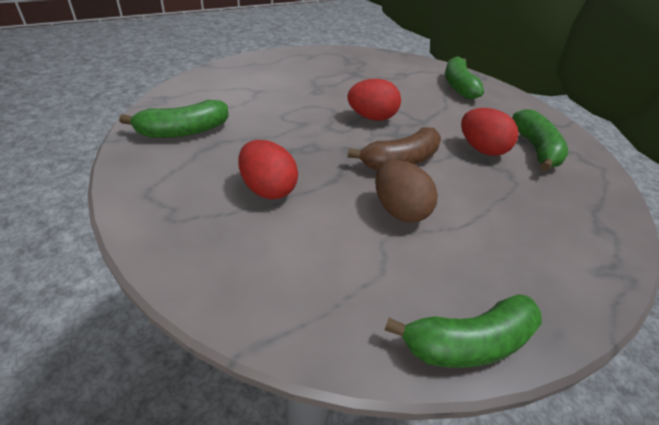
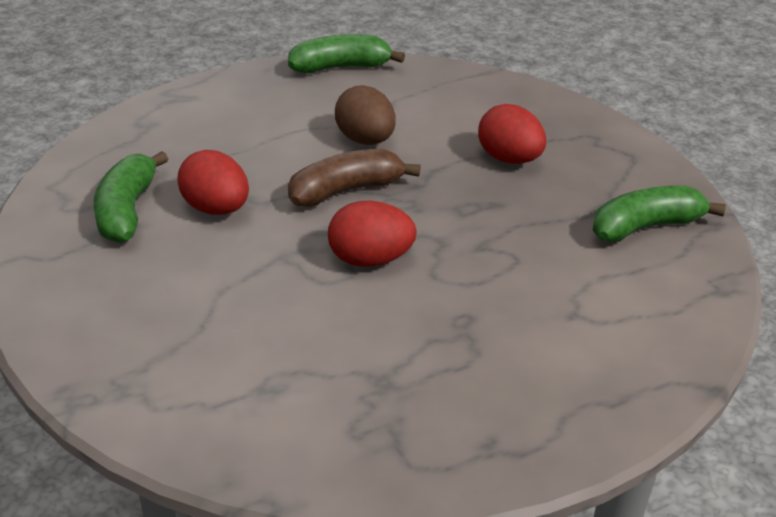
camera: 175 degrees left, 5 degrees down
green banana [445,56,484,99] -> none

